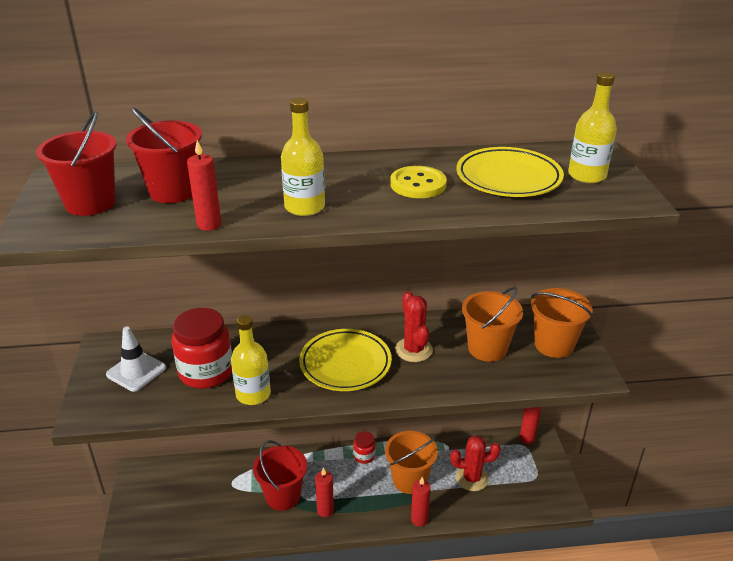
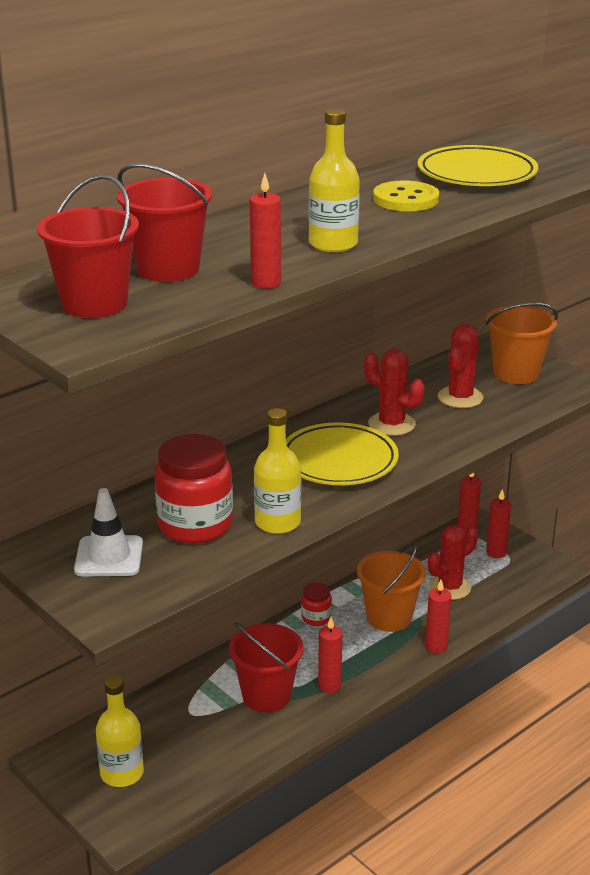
camera: 35 degrees left, 5 degrees down
orange bucket [462,287,523,362] -> red cactus [438,324,484,408]
yellow bottle [568,72,617,183] -> yellow bottle moved to [96,676,144,787]
none -> red candle [486,489,511,558]

